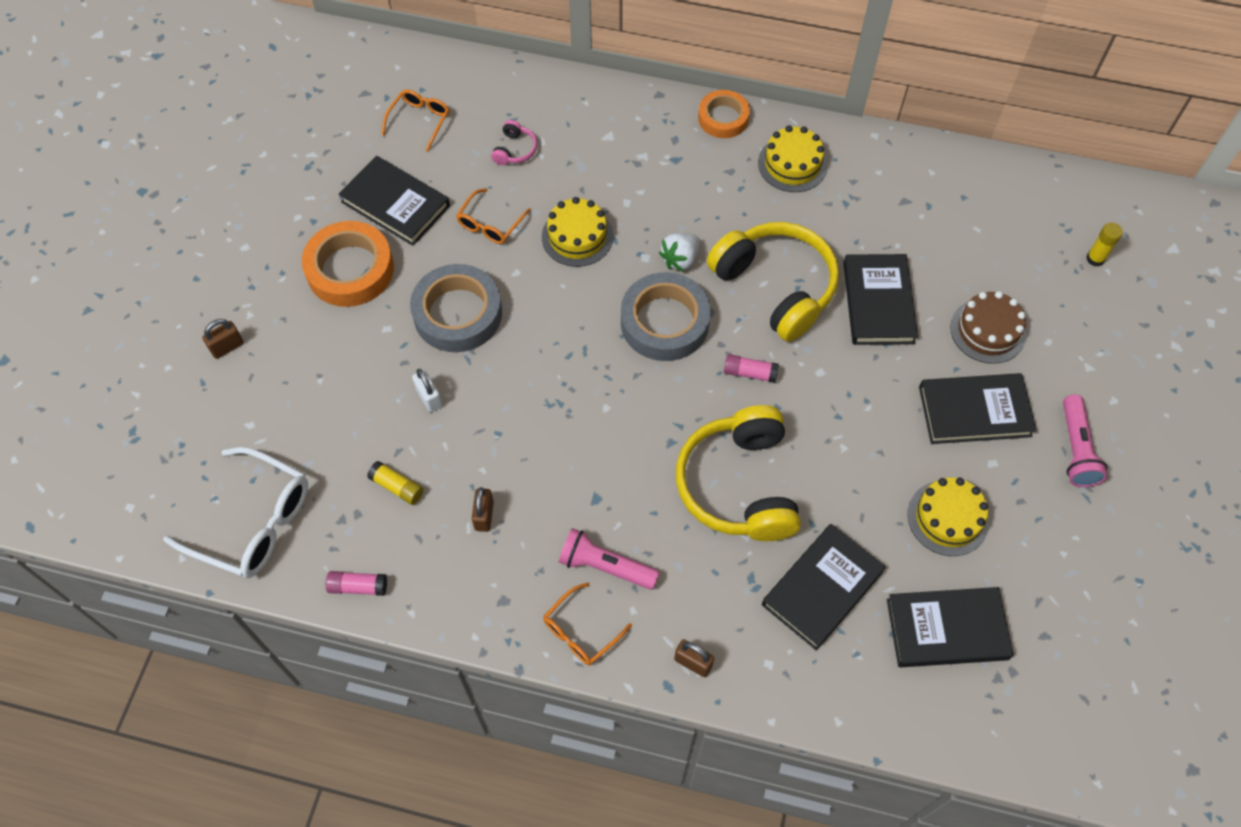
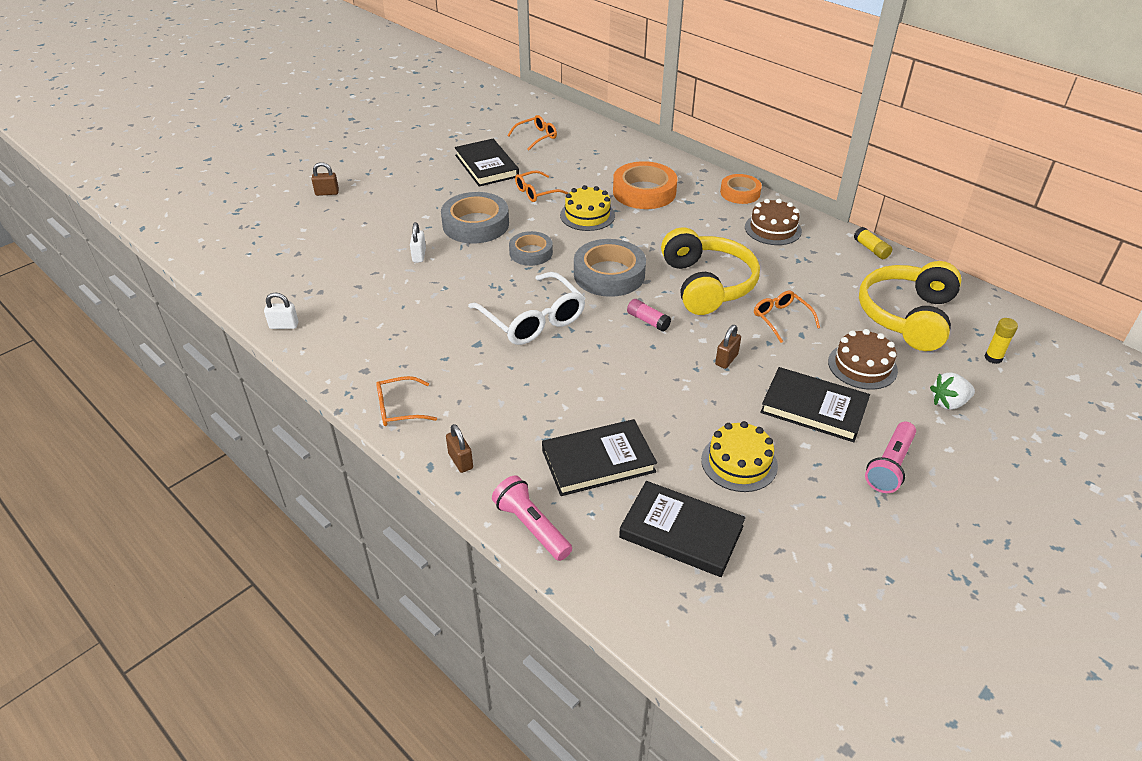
camera: 30 degrees right, 20 degrees down
white glasses [163,447,308,578] -> white glasses moved to [468,272,585,345]
orange tape [302,221,394,307] -> orange tape moved to [613,161,677,209]
pink glue stick [326,571,387,596] -> white padlock [264,293,298,329]
yellow glue stick [367,461,423,505] -> yellow glue stick moved to [854,227,892,259]
brown padlock [472,487,494,532] -> brown padlock moved to [715,325,741,369]
pink headphones [491,120,537,165] -> none
pink flashlight [559,528,659,590] -> pink flashlight moved to [492,475,572,561]
white strawberry [659,233,700,271] -> white strawberry moved to [930,372,975,410]
yellow headphones [676,405,801,541] -> yellow headphones moved to [859,261,961,351]
yellow cake [758,125,828,192] -> brown cake [745,199,802,245]
black book [843,254,918,345] -> orange glasses [754,291,820,343]
none -> grey tape [509,231,553,266]

